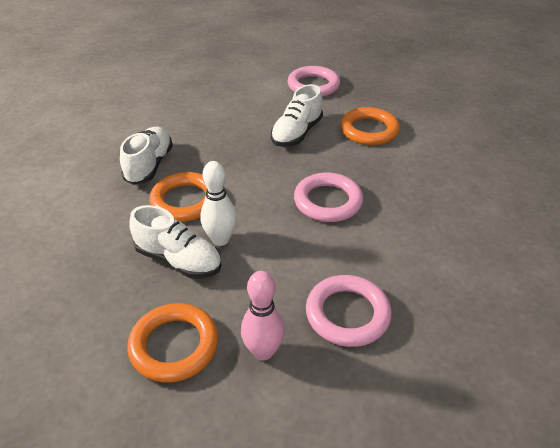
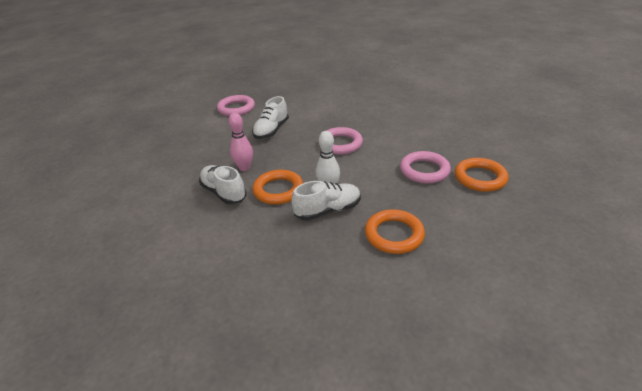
camera: 50 degrees left, 5 degrees down
pink bowling pin [241,271,285,361] -> pink bowling pin moved to [228,113,253,171]
white shoe [271,84,323,147] -> white shoe turned 45 degrees clockwise [252,96,289,139]
orange ring [340,107,400,145] -> orange ring moved to [455,158,509,192]

